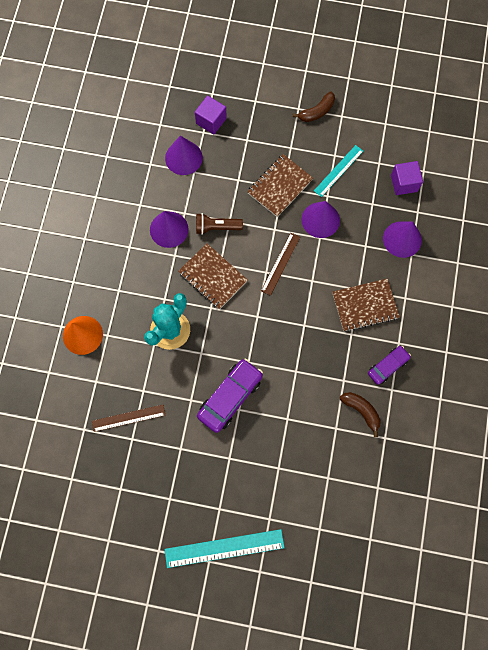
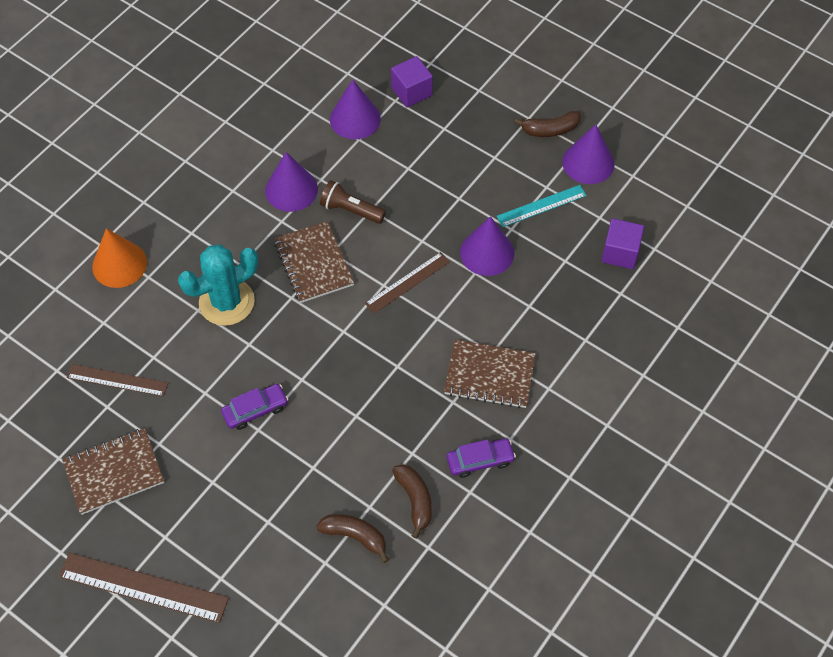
camera: 25 degrees right, 15 degrees down
turquoise ruler [164,529,285,568] -> brown ruler [59,552,229,623]
purple car [197,359,263,433] -> purple car [221,384,288,430], size x0.60
brown notebook [247,154,313,217] -> brown notebook moved to [62,428,164,515]
purple cone [383,221,422,258] -> purple cone moved to [562,124,615,184]
none -> brown banana [316,514,389,563]

